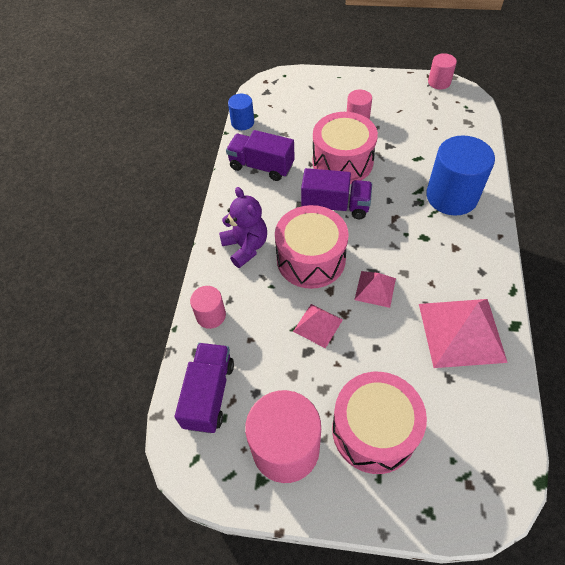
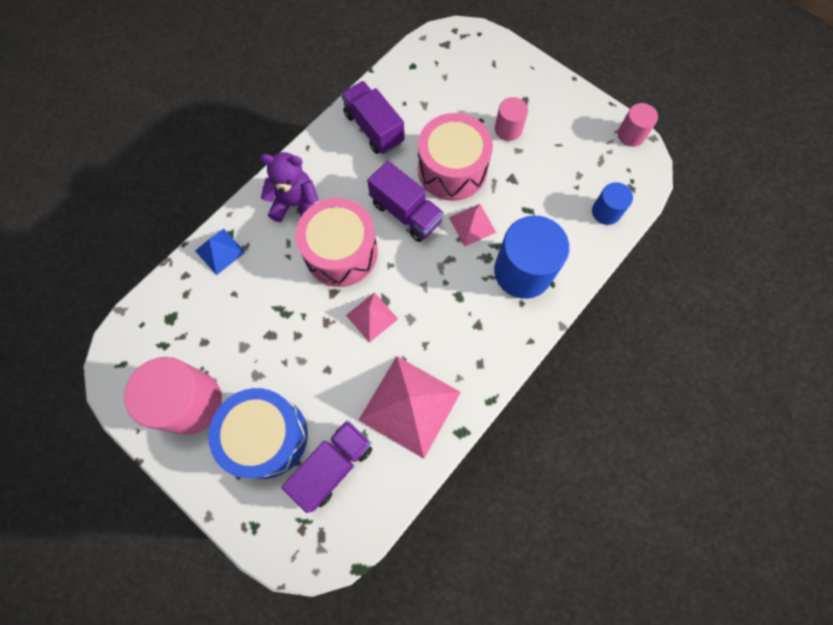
camera: 30 degrees right, 15 degrees up
purple truck [175,343,234,433] -> purple truck moved to [281,420,372,513]
pink cylinder [190,286,226,329] -> blue pyramid [195,229,245,275]
purple teddy bear [219,187,267,268] -> purple teddy bear turned 90 degrees counterclockwise [260,152,319,222]
blue cylinder [228,94,254,130] -> blue cylinder moved to [592,182,633,225]
pink pyramid [293,304,343,348] -> pink pyramid moved to [449,204,496,246]
pink drum [332,372,427,474] -> blue drum [208,388,308,479]

